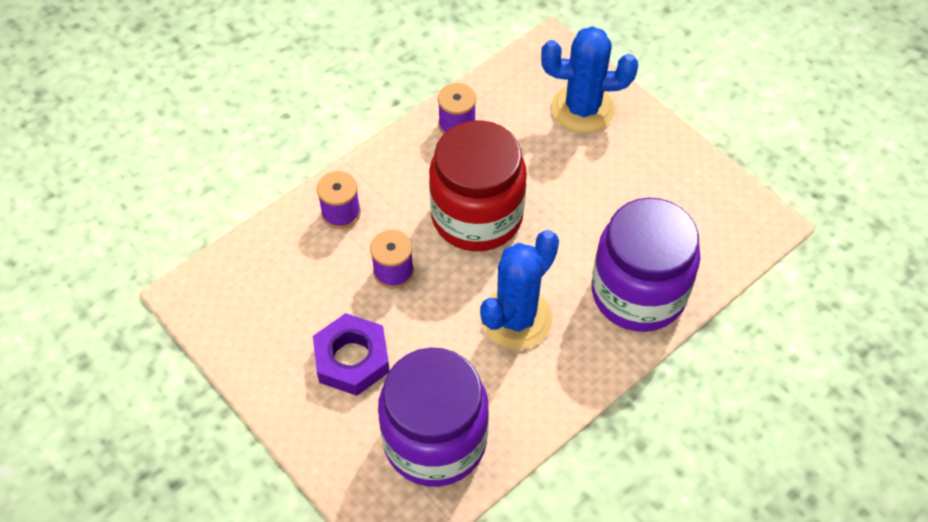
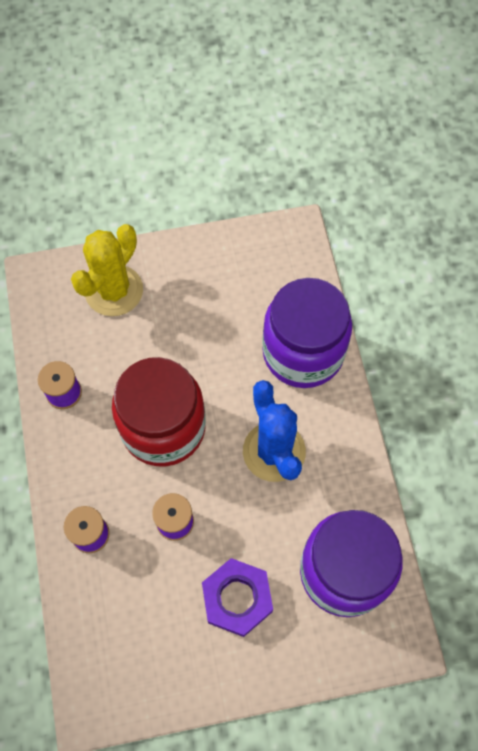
camera: 60 degrees left, 10 degrees up
blue cactus [541,26,638,133] -> yellow cactus [71,224,143,316]

